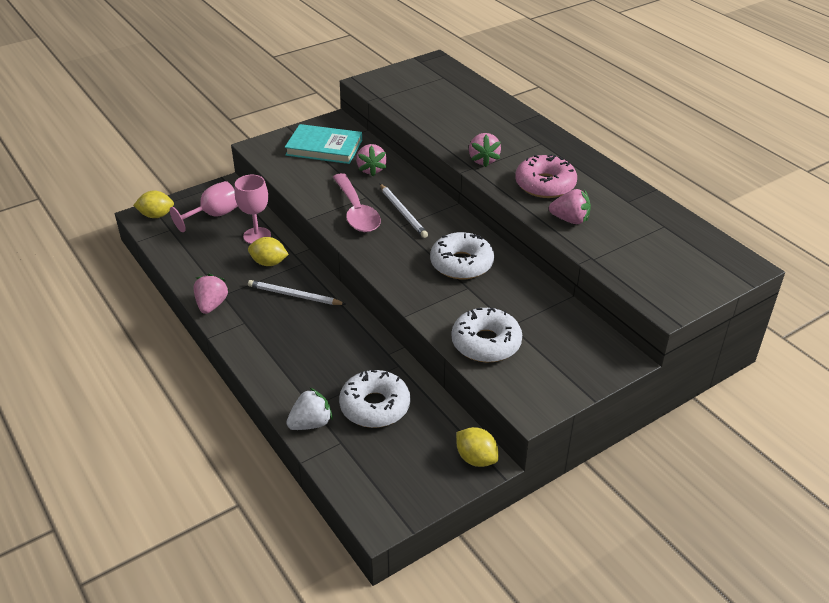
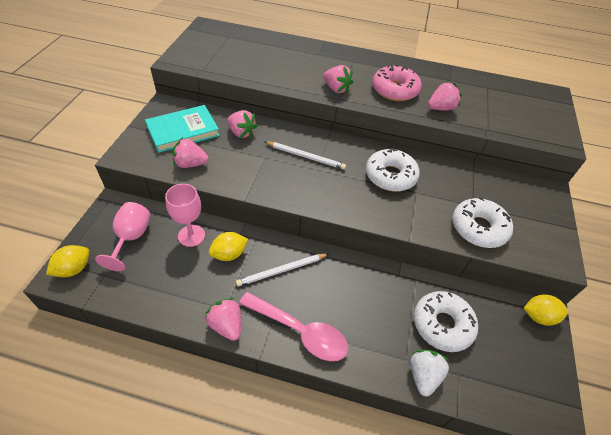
camera: 45 degrees left, 10 degrees up
pink spoon [333,173,381,232] -> pink spoon moved to [239,292,348,361]
none -> pink strawberry [173,137,209,168]

